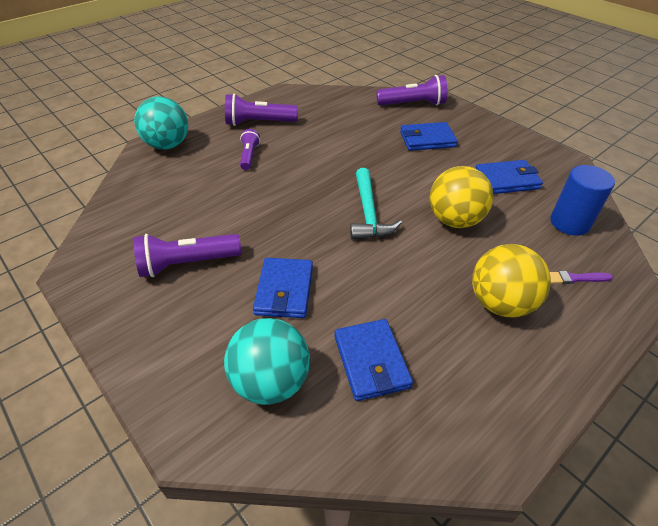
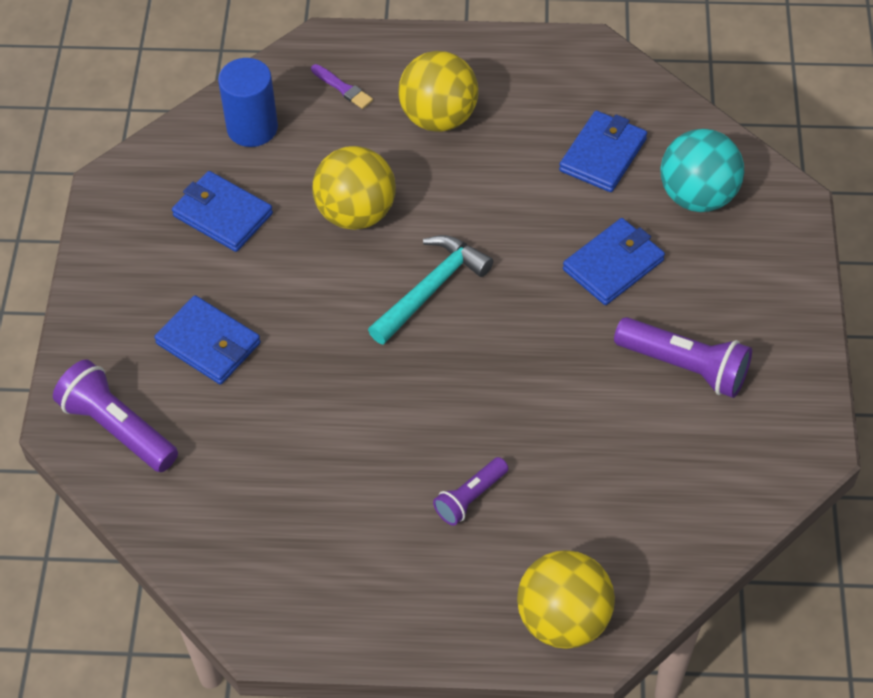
camera: 135 degrees left, 10 degrees up
turquoise ball [134,96,188,149] -> yellow ball [517,550,615,649]
purple flashlight [225,93,298,126] -> none

